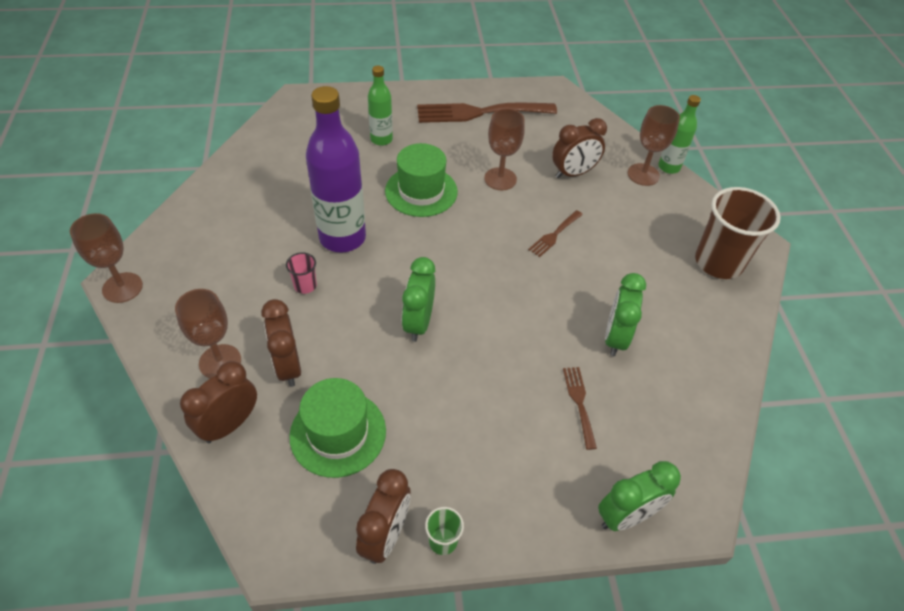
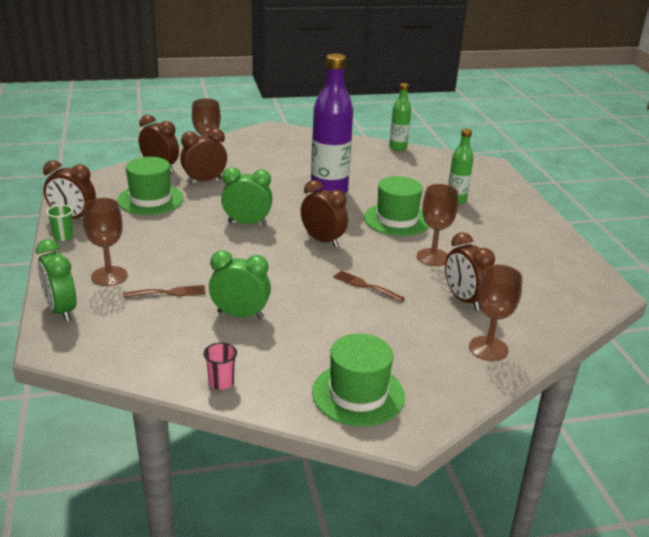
camera: 85 degrees right, 20 degrees down
brown goblet [70,213,143,303] -> brown goblet moved to [83,198,128,286]
pink cup [286,252,317,294] -> pink cup moved to [204,342,237,390]
brown fork [417,103,557,123] -> none
green bottle [658,95,701,174] -> green bottle moved to [389,83,411,151]
brown cup [695,187,781,279] -> green hat [312,334,405,427]
none -> brown clock [301,180,348,248]

